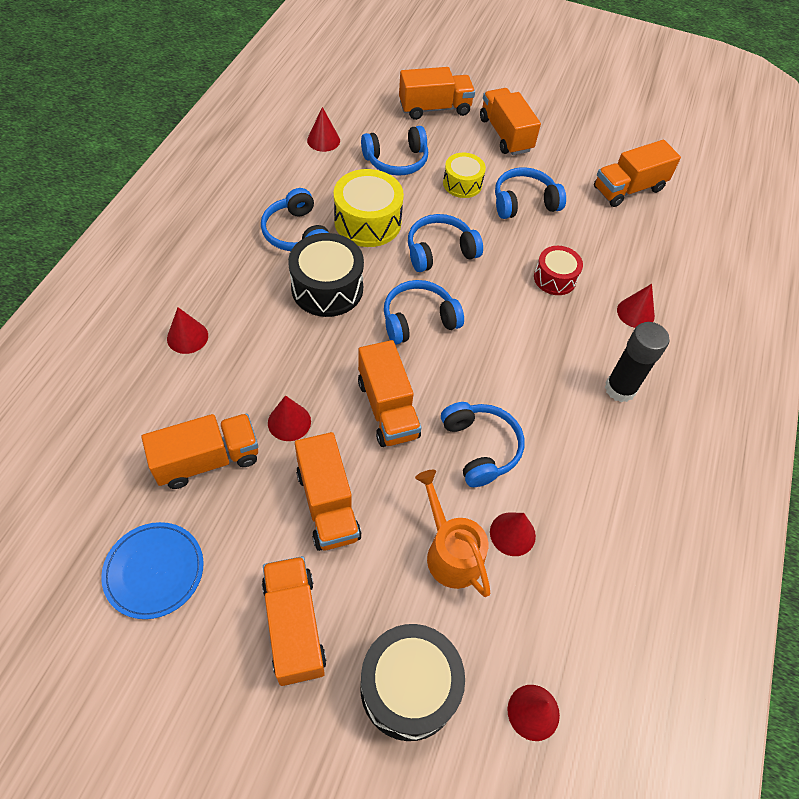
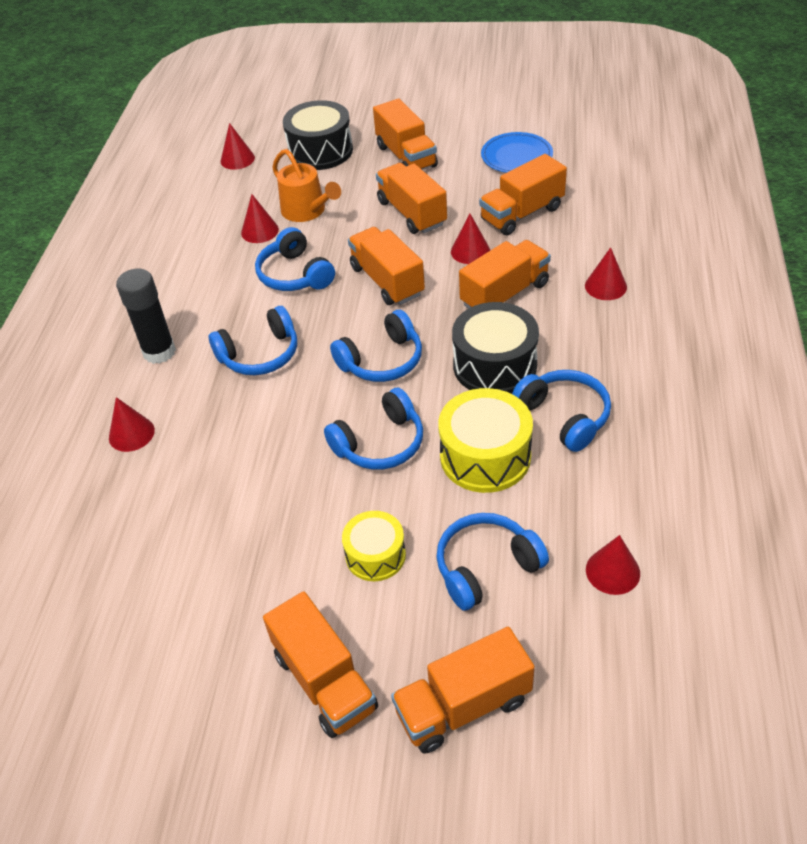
camera: 175 degrees right, 10 degrees down
blue headphones [495,167,566,219] -> blue headphones moved to [209,306,297,375]
red drum [534,246,583,295] -> none
orange truck [594,140,681,207] -> orange truck moved to [459,240,551,309]

